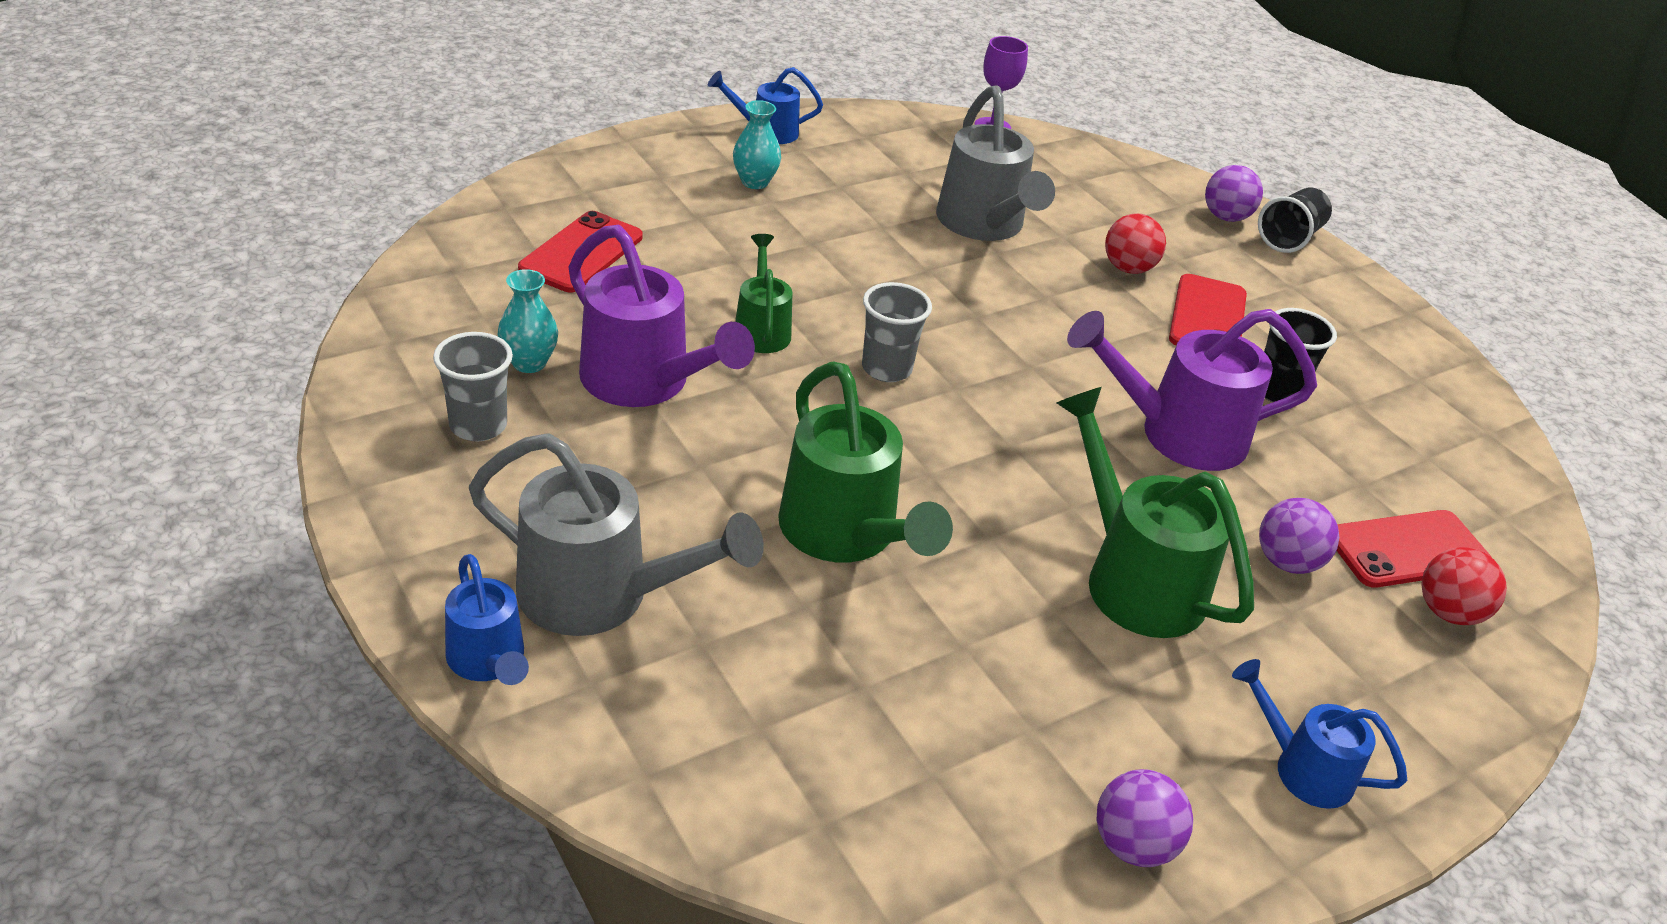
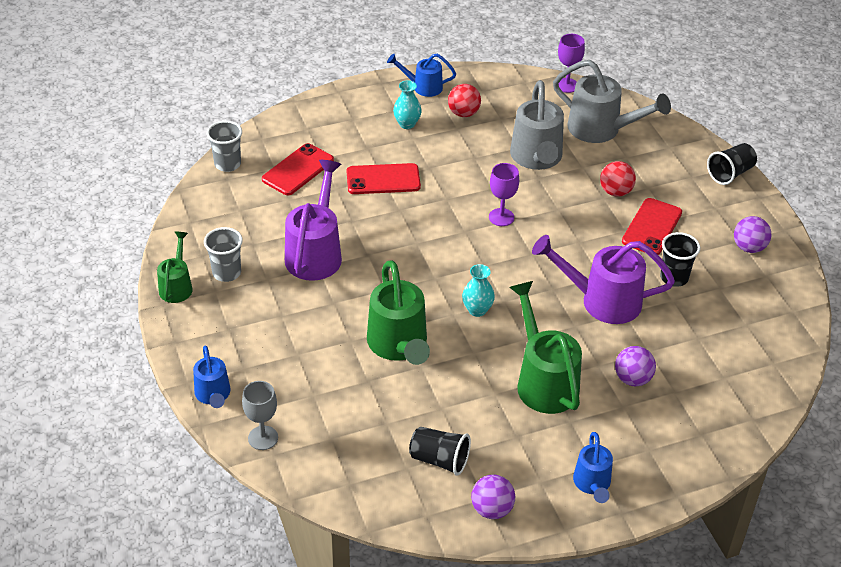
camera: 15 degrees right, 5 degrees up
grey watering can [469,433,764,636] -> grey watering can moved to [553,60,671,143]
turquoise vase [498,269,558,373] -> turquoise vase moved to [462,264,495,317]
purple watering can [568,225,755,407] -> purple watering can turned 135 degrees counterclockwise [285,160,342,281]
green watering can [735,234,793,353] -> green watering can moved to [157,232,193,303]
grey cup [862,282,932,382] -> grey cup moved to [207,121,242,172]
purple ball [1205,165,1263,222] -> purple ball moved to [734,216,771,253]
blue watering can [1232,659,1407,809] -> blue watering can turned 135 degrees counterclockwise [573,432,613,503]
red phone [1336,510,1491,588] -> red phone moved to [347,163,421,194]
red ball [1421,547,1507,625] -> red ball moved to [448,84,481,117]
none -> grey goblet [242,381,278,450]
none -> black cup [409,427,471,476]
none -> purple goblet [489,163,519,226]

